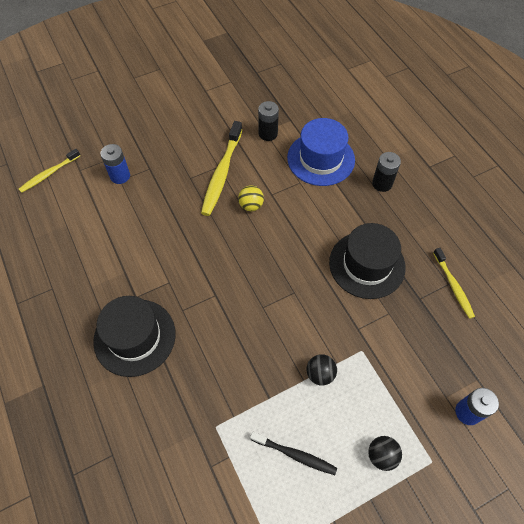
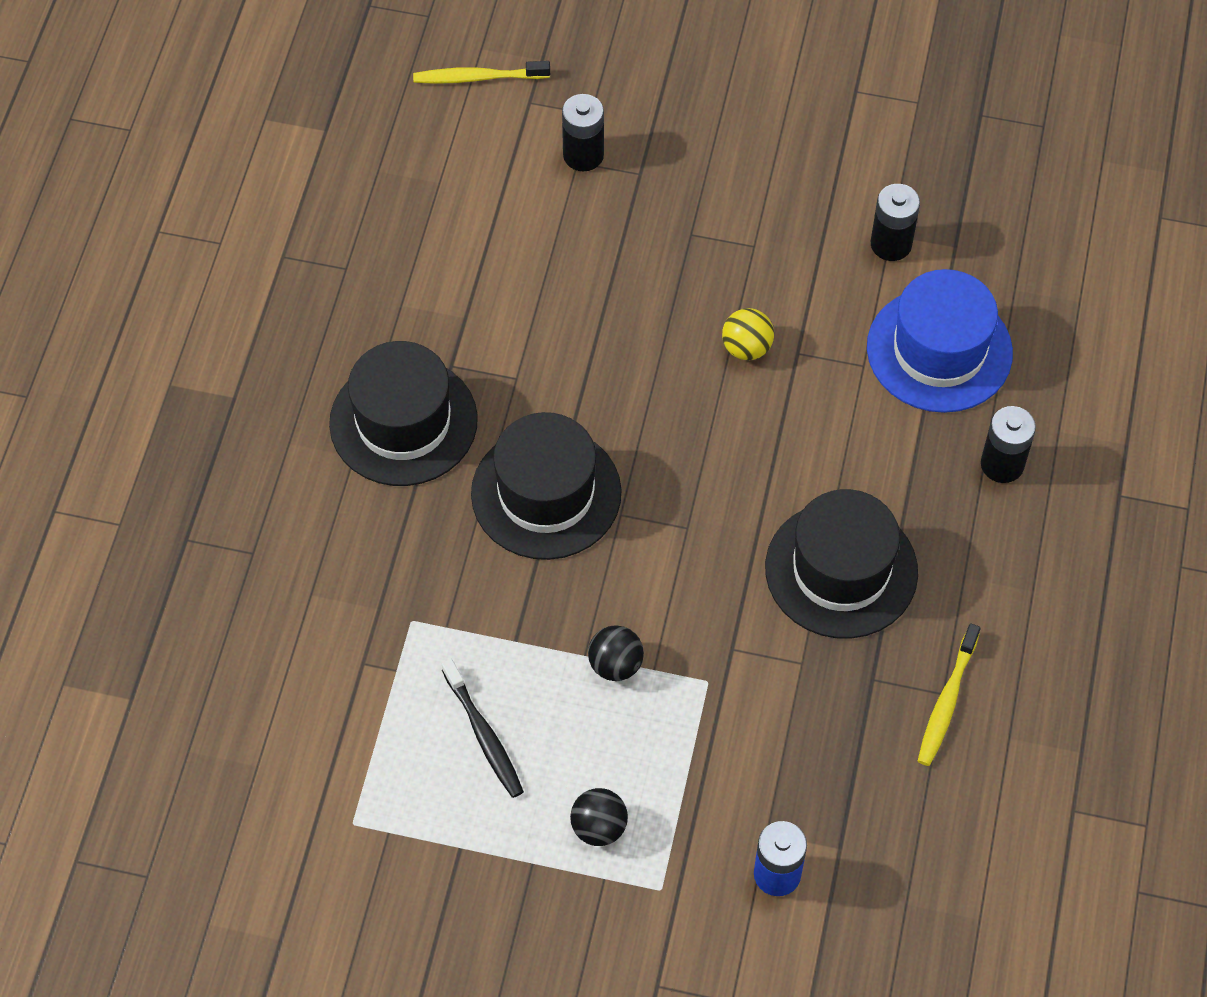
camera: 40 degrees right, 0 degrees up
blue battery [100,144,130,184] -> black battery [562,94,604,171]
yellow toothbrush [201,121,242,216] -> none
none -> black hat [471,412,622,560]

